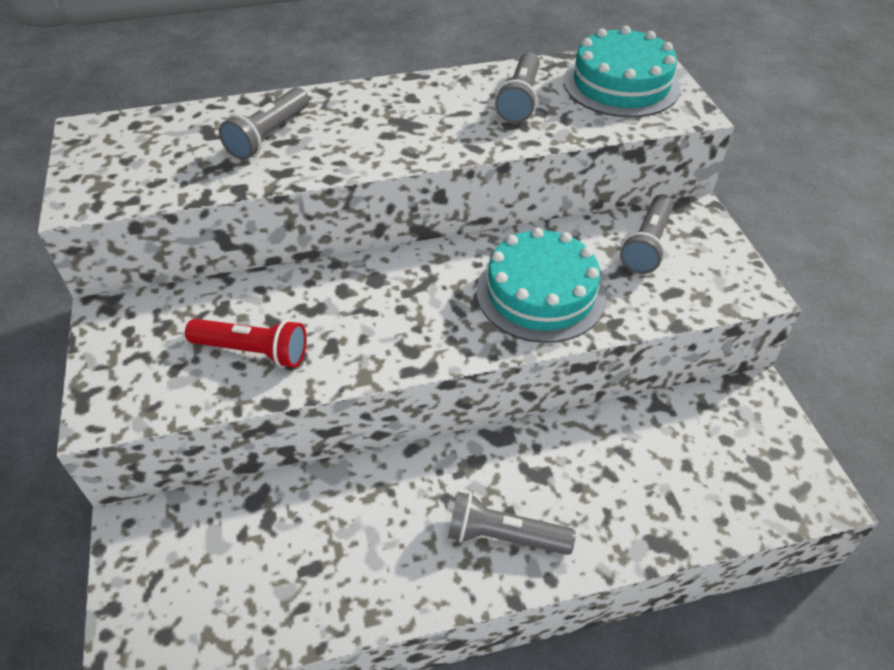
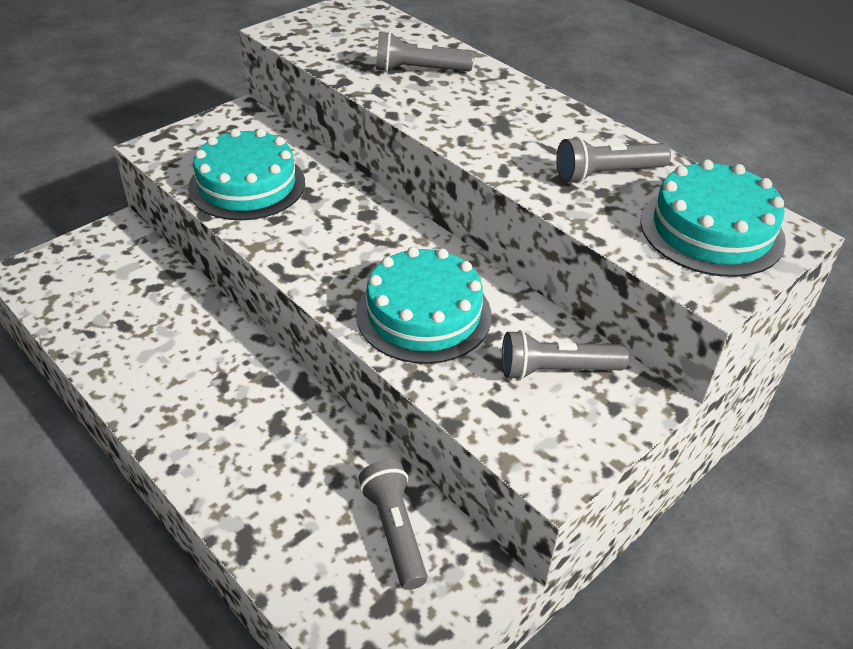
camera: 60 degrees right, 5 degrees down
red flashlight [185,319,307,368] -> turquoise cake [188,129,305,220]
grey flashlight [448,492,576,555] -> grey flashlight moved to [359,460,427,590]

